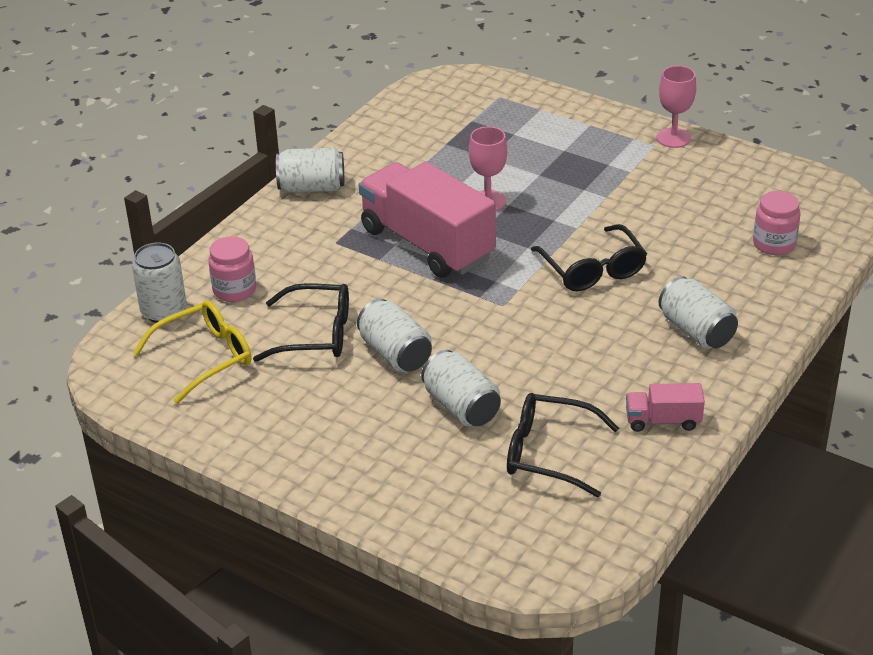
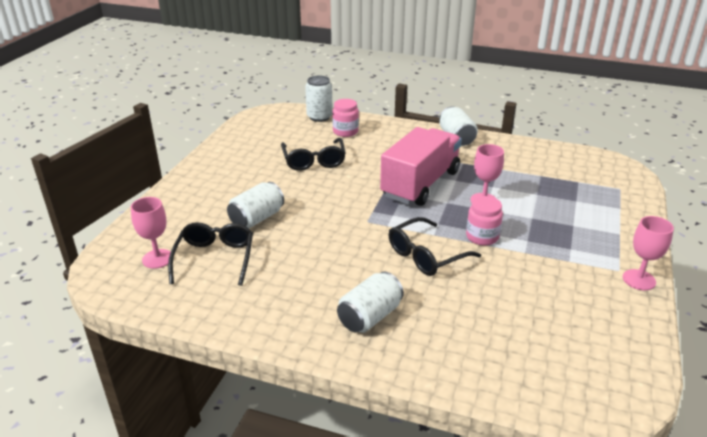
camera: 75 degrees right, 5 degrees down
yellow glasses [133,300,251,404] -> none
white can [357,299,432,372] -> none
pink truck [626,383,705,432] -> none
pink jar [753,191,801,255] -> pink jar moved to [466,196,503,246]
none -> pink goblet [131,197,171,269]

